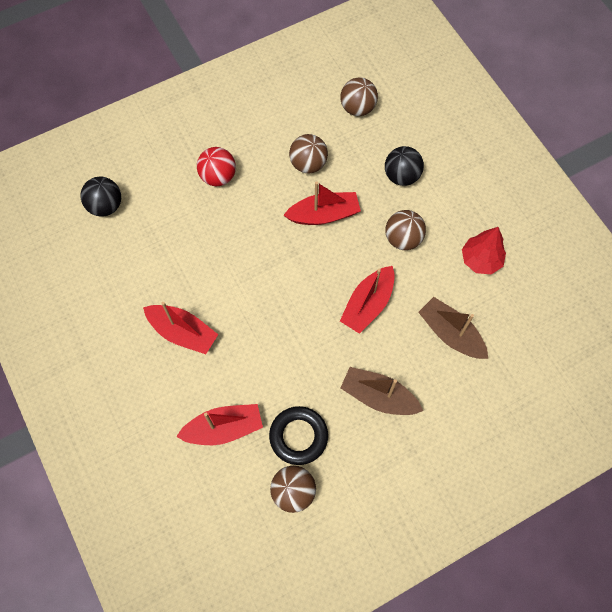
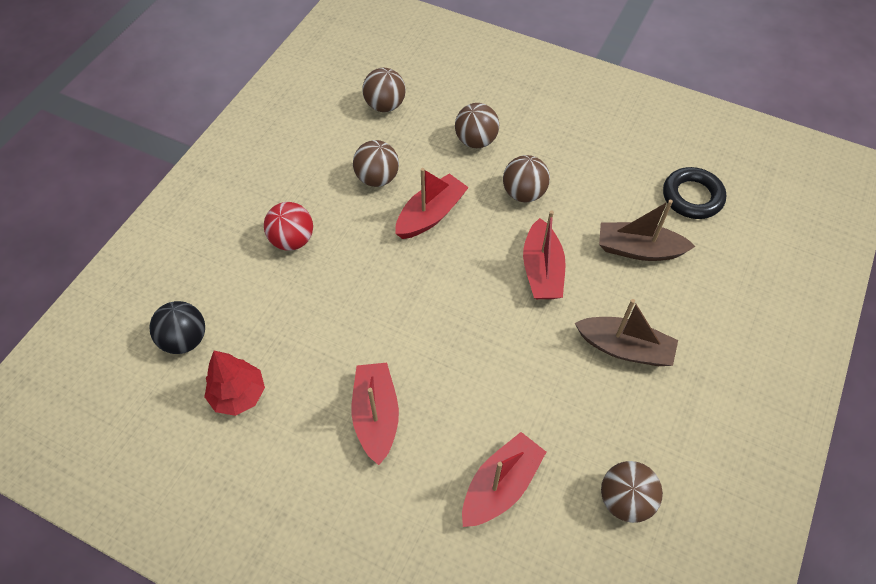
camera: 35 degrees left, 10 degrees down
red boat [143,302,218,354] -> red boat turned 90 degrees counterclockwise [352,363,399,465]
black ring [269,406,328,465] -> black ring moved to [663,167,726,219]
brown boat [341,367,423,415] -> brown boat turned 150 degrees counterclockwise [575,299,678,366]
black ball [385,146,424,186] -> brown ball [455,103,499,148]
red tree [462,227,506,275] -> red tree moved to [204,351,265,416]

